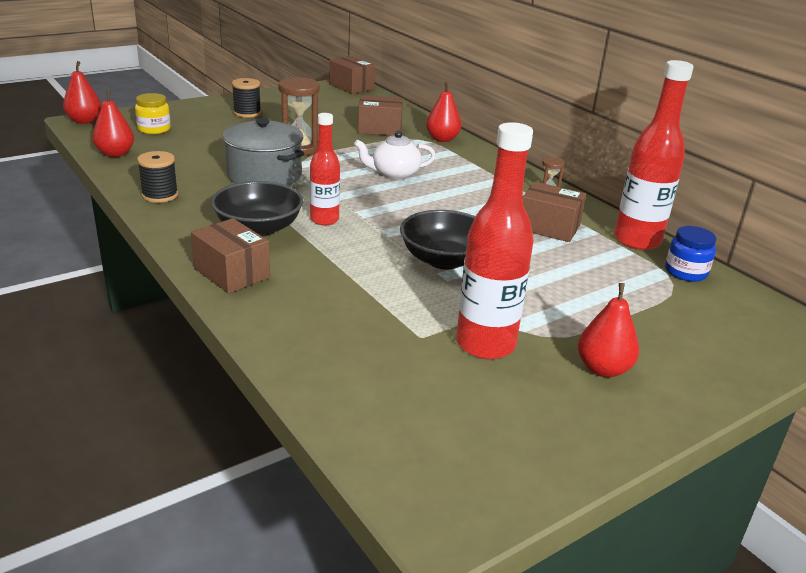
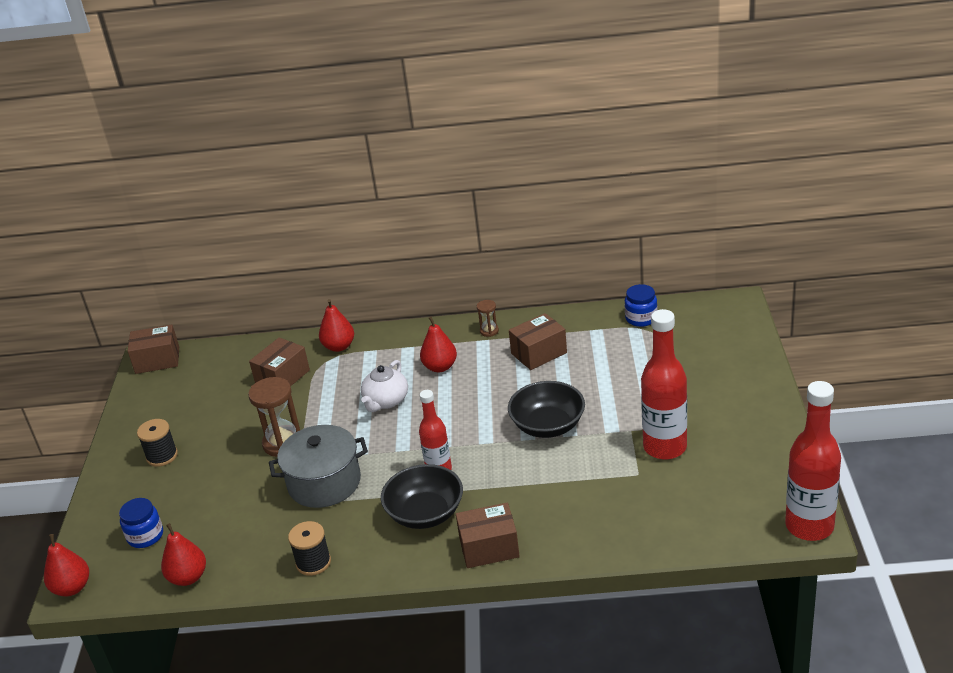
camera: 50 degrees left, 5 degrees up
yellow jar [135,93,171,134] -> blue jar [119,498,163,548]
red pear [578,283,639,377] -> red pear moved to [420,317,457,372]
red bottle [614,60,694,250] -> red bottle moved to [785,381,841,541]

